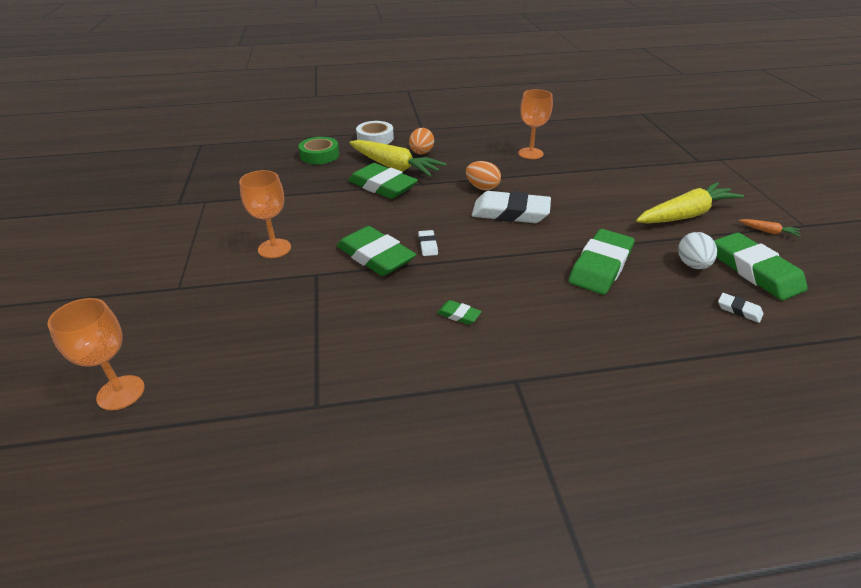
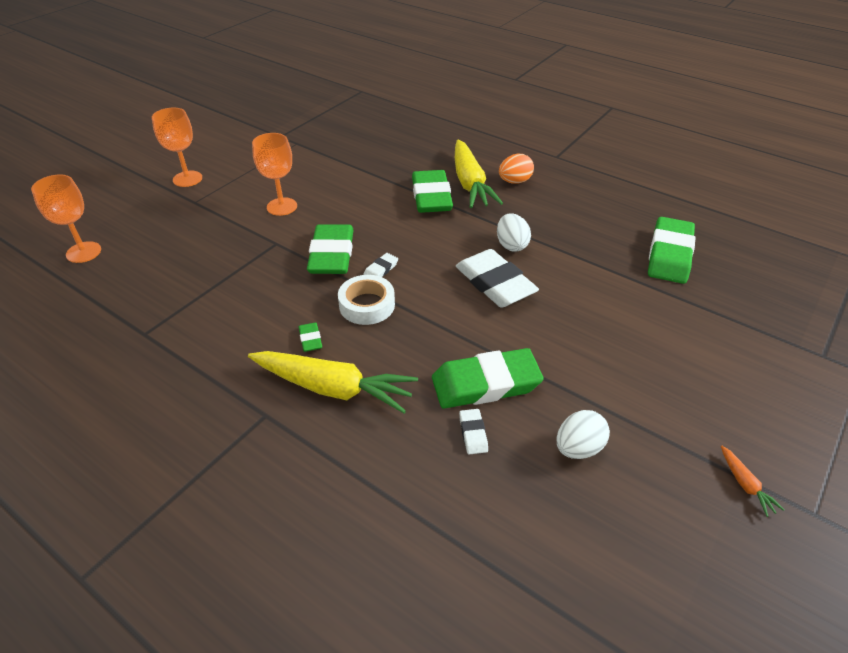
camera: 45 degrees right, 5 degrees up
green tape [298,137,339,164] -> none
white tape [356,121,394,144] -> white tape moved to [338,275,395,325]
orange egg [466,161,501,191] -> white egg [497,213,531,252]
orange goblet [518,89,553,159] -> orange goblet moved to [152,108,202,187]
yellow carrot [636,182,744,224] -> yellow carrot moved to [248,351,418,413]
green eraser [714,232,808,300] -> green eraser moved to [648,217,695,284]
white eraser [718,293,764,323] -> white eraser moved to [459,409,488,455]

